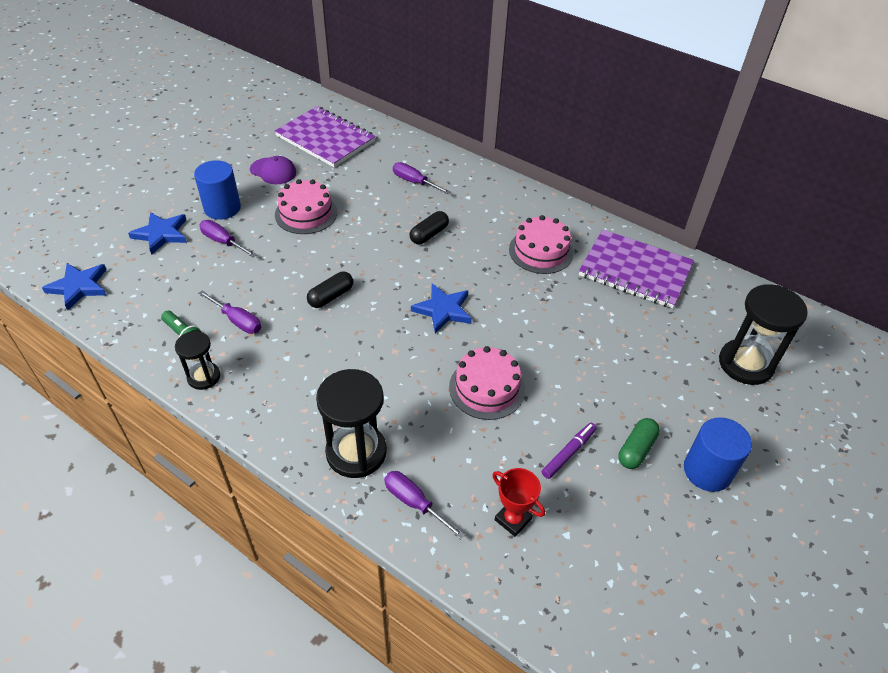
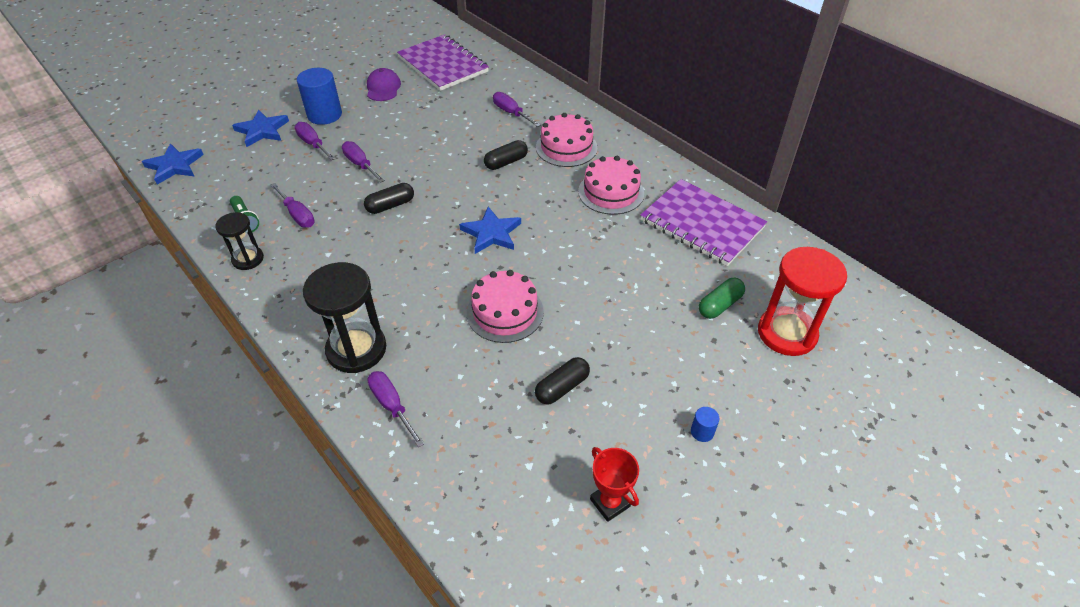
camera: 15 degrees right, 0 degrees up
purple cap [250,156,296,184] -> purple cap turned 135 degrees counterclockwise [367,68,401,101]
pink cake [275,179,337,234] -> pink cake moved to [536,113,597,167]
red trophy [492,468,545,537] -> red trophy moved to [590,447,639,522]
purple marker [542,423,597,479] -> black capsule [535,357,590,405]
green capsule [618,418,660,469] -> green capsule moved to [699,278,745,319]
blue cylinder [684,417,752,492] -> blue cylinder [691,407,720,442], size x0.45
black hourglass [719,284,808,385] -> red hourglass [758,247,847,356]
none -> purple screwdriver [342,141,385,183]

